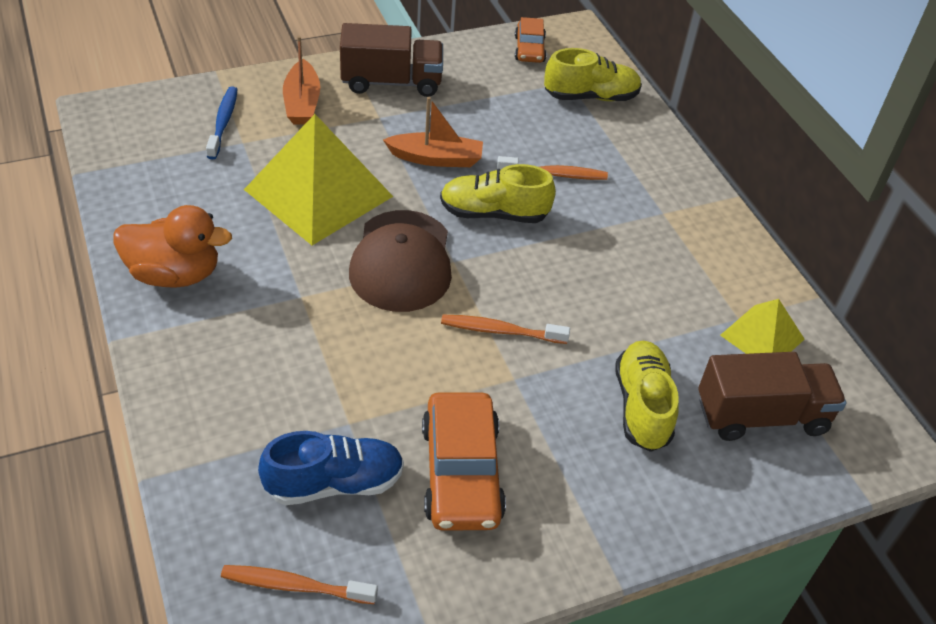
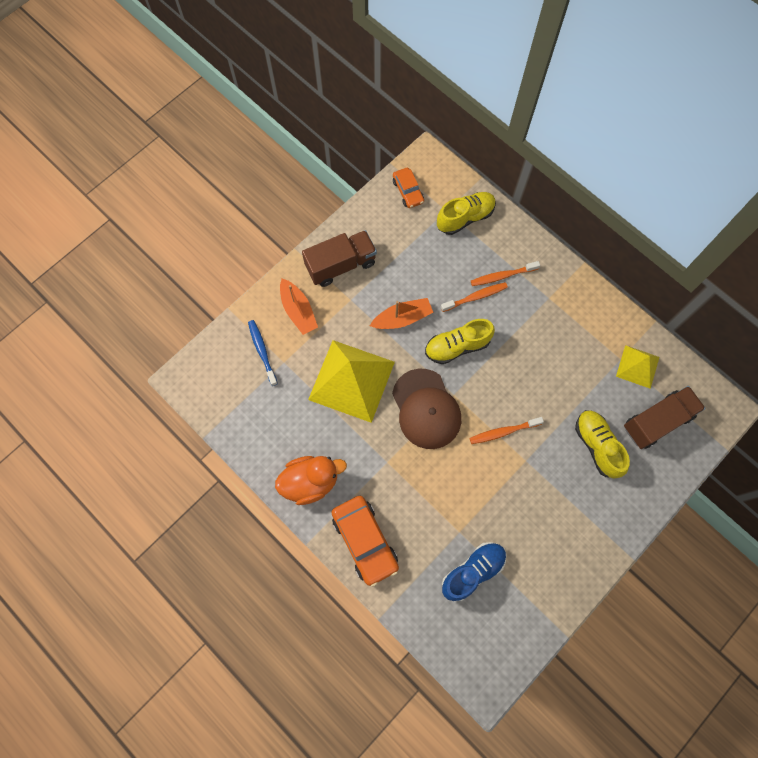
camera: 20 degrees left, 25 degrees up
orange toothbrush [221,565,378,604] -> orange toothbrush moved to [471,261,540,286]
orange car [422,392,506,531] -> orange car moved to [331,496,399,587]

